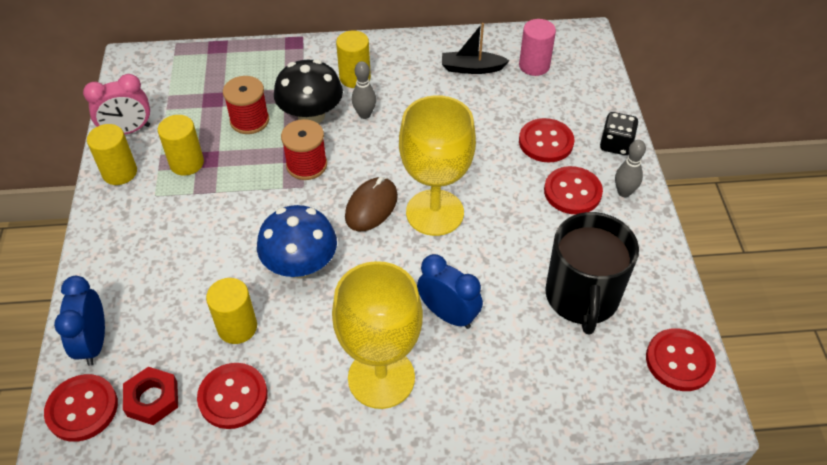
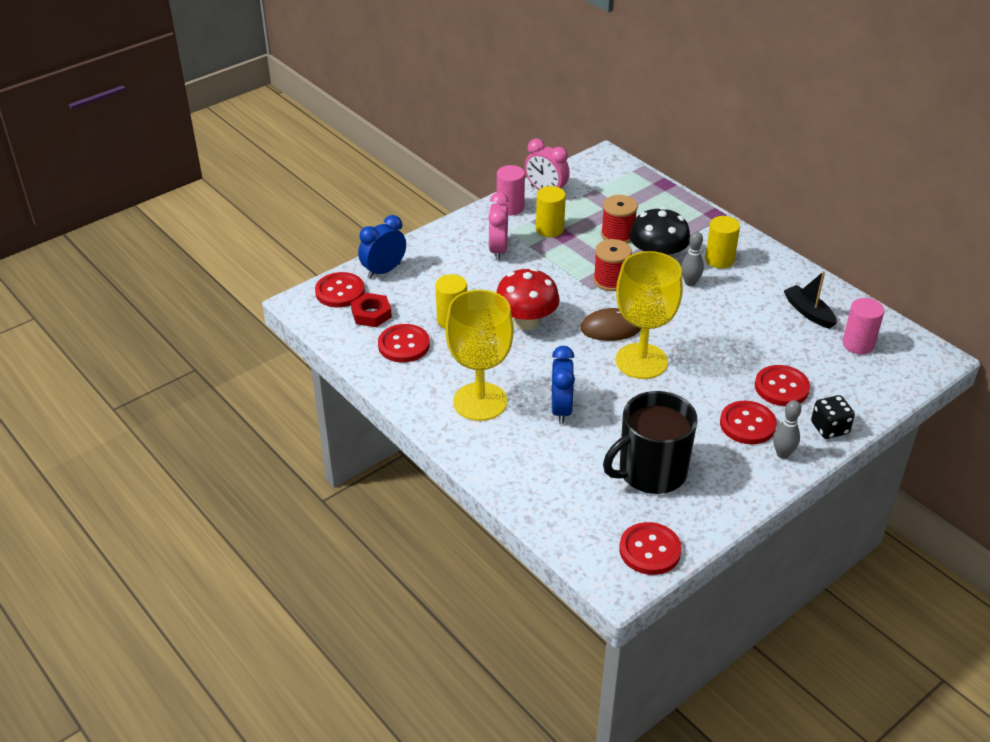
camera: 55 degrees right, 10 degrees down
yellow cylinder [87,124,137,185] -> pink cylinder [497,165,525,215]
blue mushroom [257,205,337,279] -> red mushroom [496,268,560,330]
none -> pink clock [488,192,509,260]

